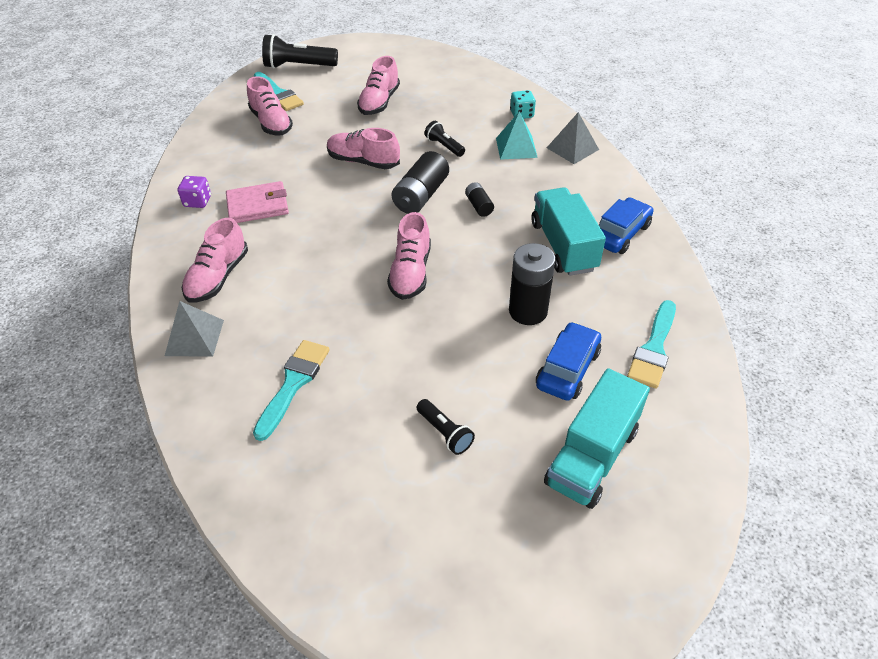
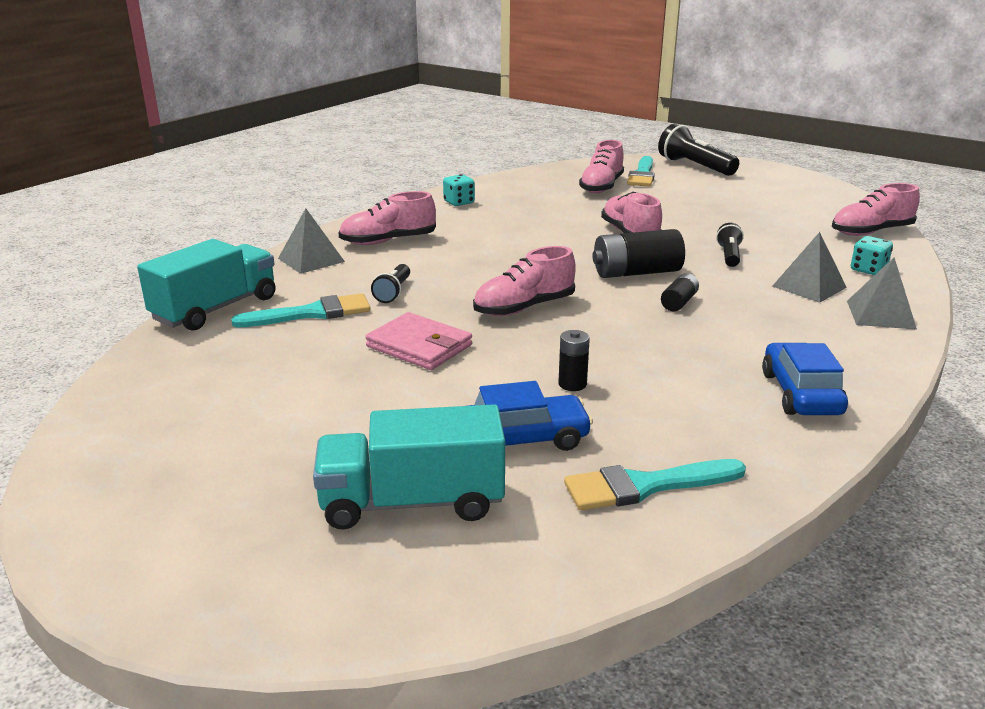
camera: 50 degrees right, 20 degrees down
purple dice [177,176,211,208] -> turquoise dice [443,174,475,206]
pink wallet [226,181,289,223] -> pink wallet moved to [365,312,472,370]
pink shoe [357,56,400,115] -> pink shoe moved to [832,183,920,236]
black flashlight [416,399,475,455] -> black flashlight moved to [371,264,410,303]
turquoise pyramid [496,111,538,160] -> grey pyramid [772,232,847,303]
black battery [509,243,556,325] -> black battery [558,330,590,391], size x0.53
turquoise truck [531,187,606,276] -> turquoise truck moved to [137,239,276,331]
blue car [599,197,653,254] -> blue car turned 90 degrees counterclockwise [762,343,848,415]

